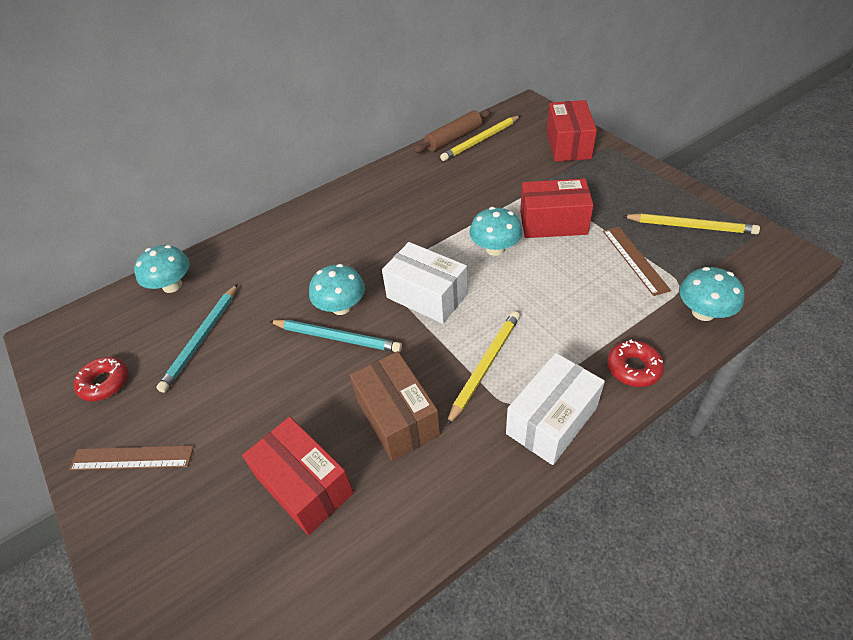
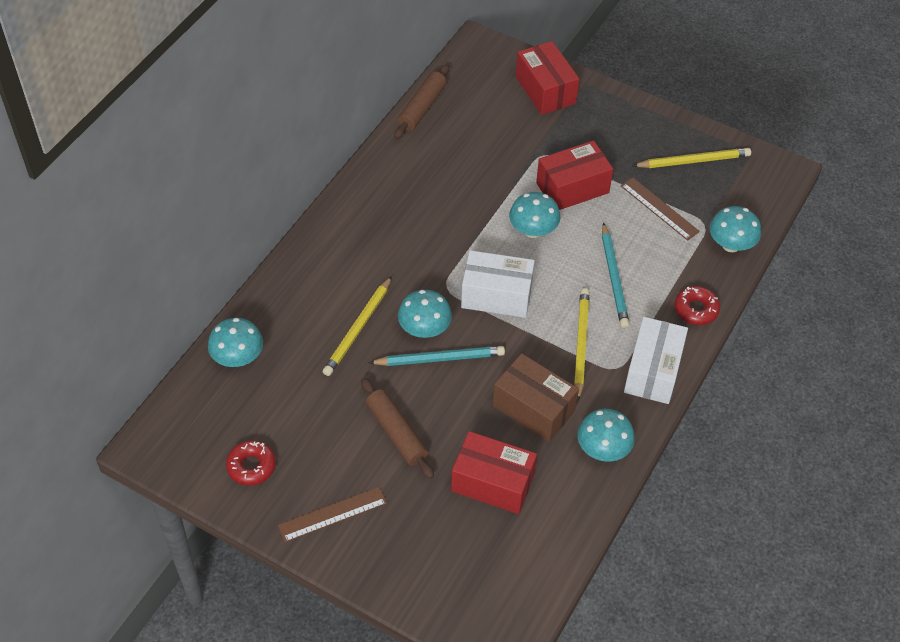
camera: 30 degrees left, 5 degrees up
turquoise pencil [156,284,238,393] -> turquoise pencil moved to [602,222,630,328]
yellow pencil [440,115,521,161] -> yellow pencil moved to [323,276,392,376]
none -> brown rolling pin [361,378,434,479]
none -> turquoise mushroom [577,409,635,462]

